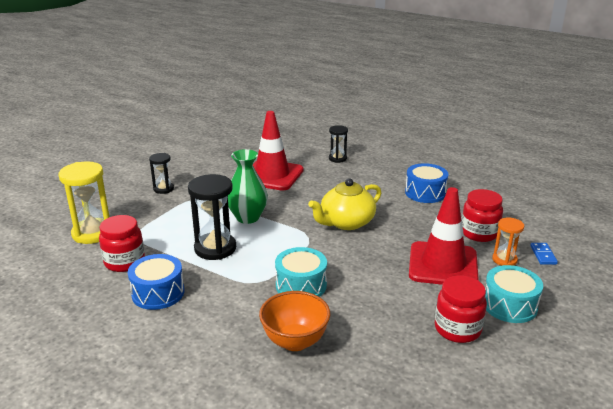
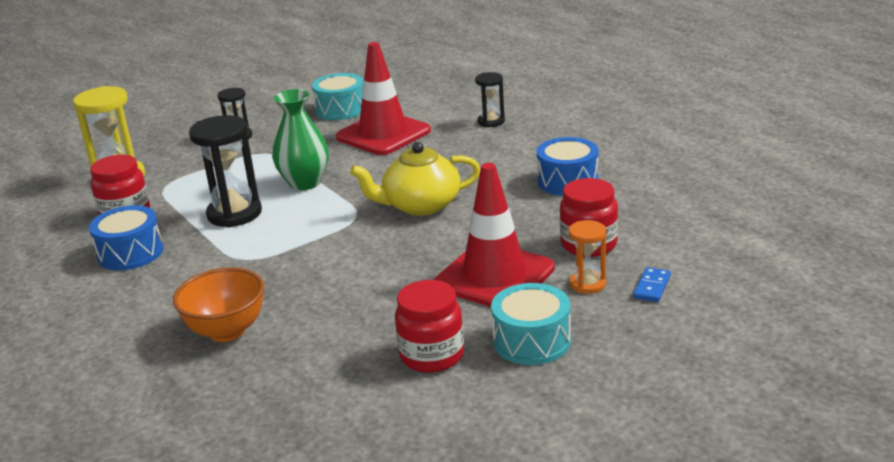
camera: 25 degrees right, 0 degrees up
turquoise drum [275,247,327,297] -> turquoise drum moved to [312,73,363,120]

